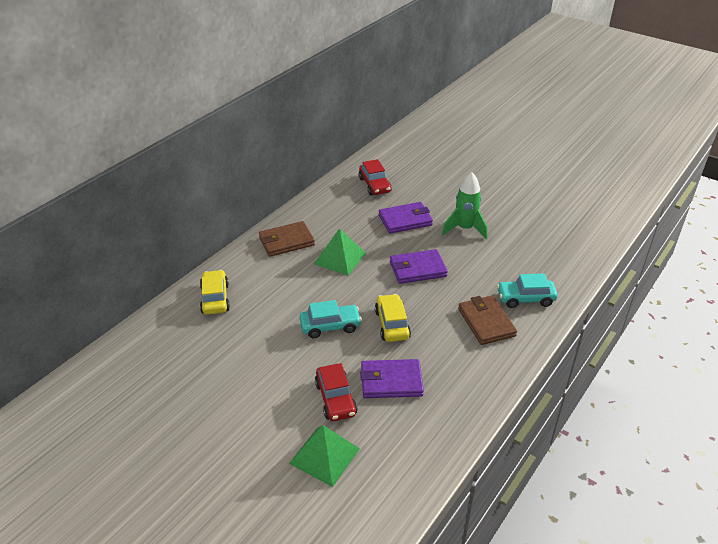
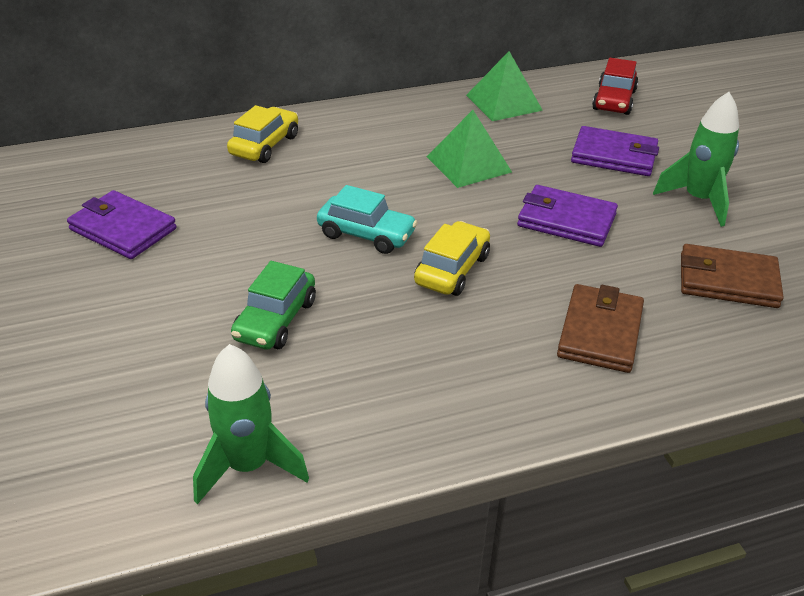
camera: 35 degrees right, 0 degrees up
brown wallet [259,221,315,257] -> brown wallet moved to [681,244,784,308]
green pyramid [289,425,360,487] -> green pyramid moved to [466,51,543,121]
red car [315,363,357,421] -> green car [231,261,316,350]
purple wallet [360,359,424,398] -> purple wallet moved to [67,190,177,259]
turquoise car [497,273,558,308] -> none
none -> green rocket [193,344,309,505]

